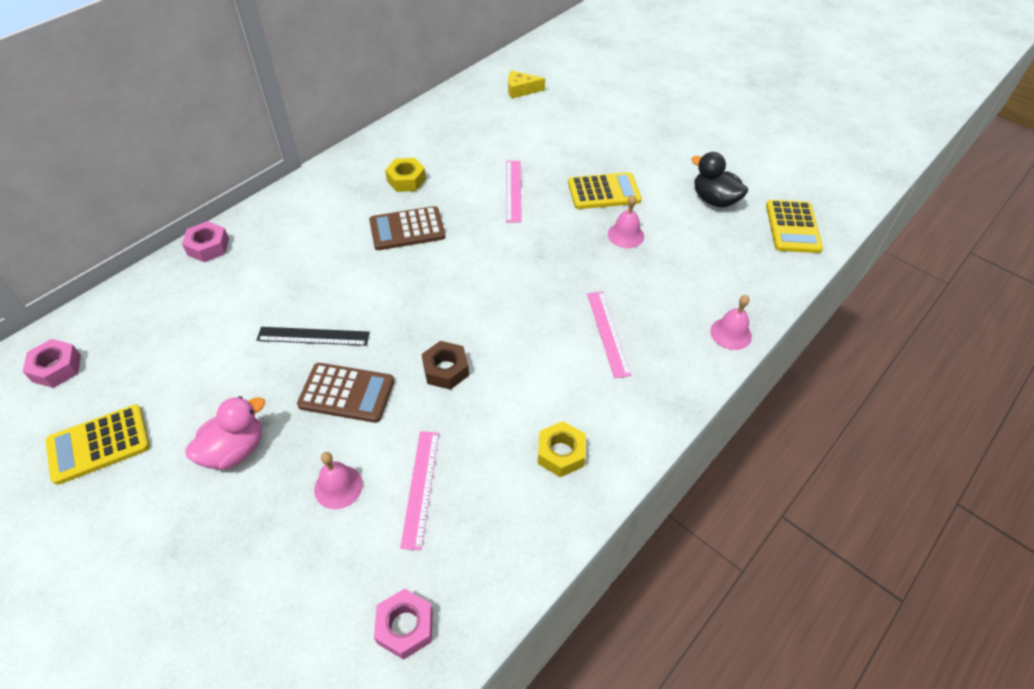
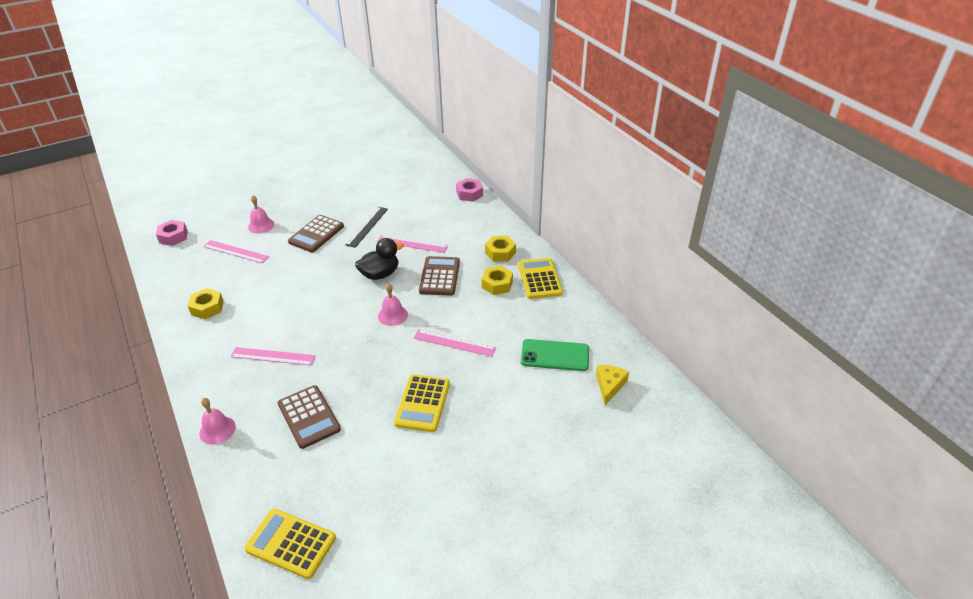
camera: 110 degrees right, 10 degrees down
pink nut [23,339,81,388] -> none
yellow calculator [46,404,150,485] -> yellow calculator moved to [518,258,563,299]
pink duck [186,396,265,470] -> none
brown nut [422,341,469,390] -> none
pink bell [608,195,644,248] -> pink bell moved to [378,283,408,326]
black duck [691,152,748,208] -> black duck moved to [355,238,404,280]
none -> brown calculator [278,385,341,449]
none -> pink ruler [377,235,448,253]
none -> yellow nut [485,236,516,261]
none -> green phone [521,339,589,371]

